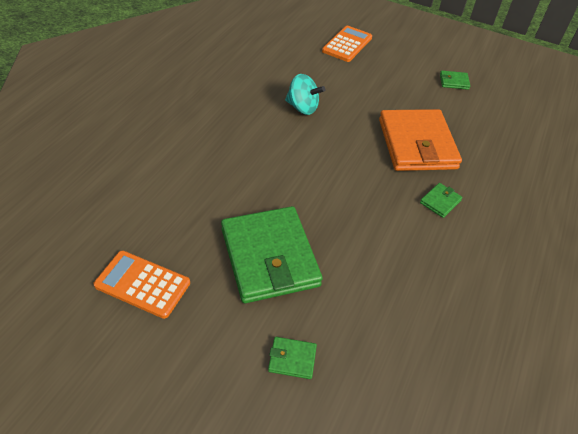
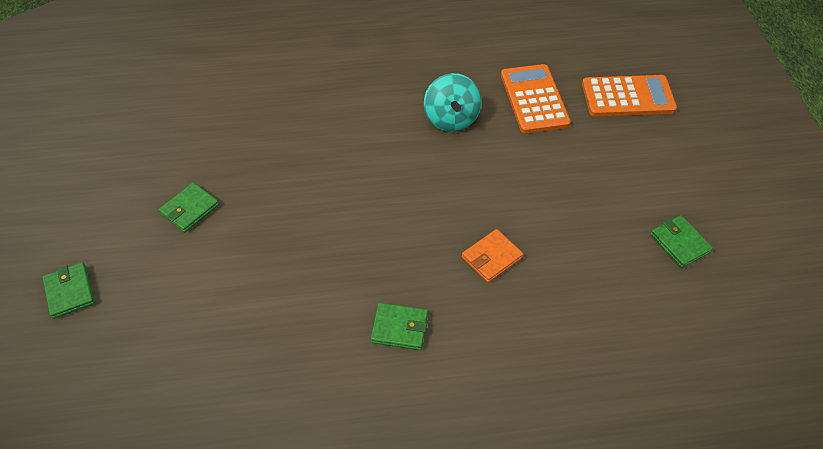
camera: 60 degrees right, 5 degrees up
orange calculator [93,251,190,319] -> orange calculator moved to [501,64,571,133]
green wallet [221,206,323,303] -> green wallet [159,182,219,233], size x0.40
orange wallet [379,109,462,171] -> orange wallet [462,229,523,283], size x0.40

